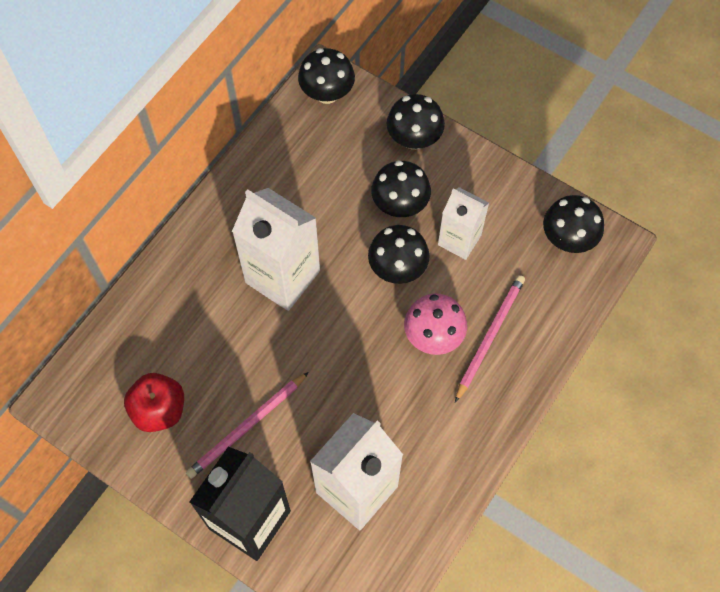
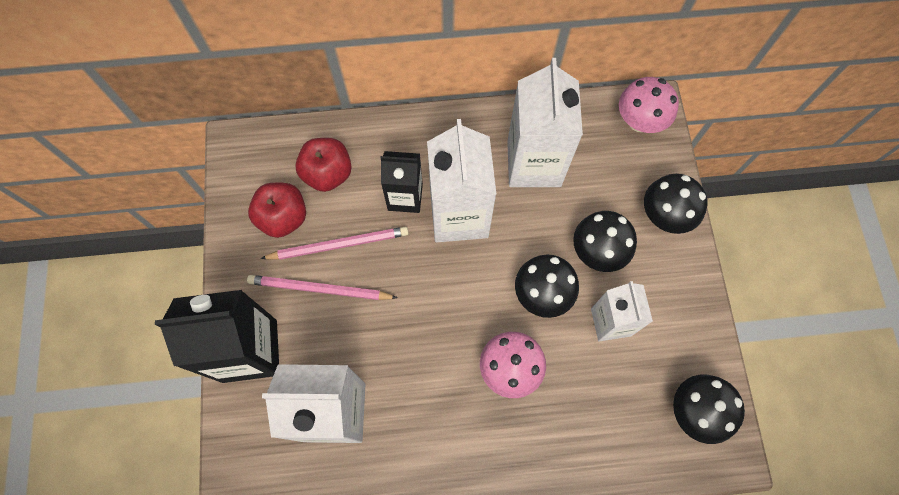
camera: 50 degrees right, 5 degrees up
black mushroom [298,48,355,104] -> pink mushroom [619,77,679,133]
pink pencil [455,275,525,402] -> pink pencil moved to [260,227,409,260]
none -> red apple [295,138,352,192]
none -> black carton [381,151,423,213]
none -> white carton [507,58,583,187]

